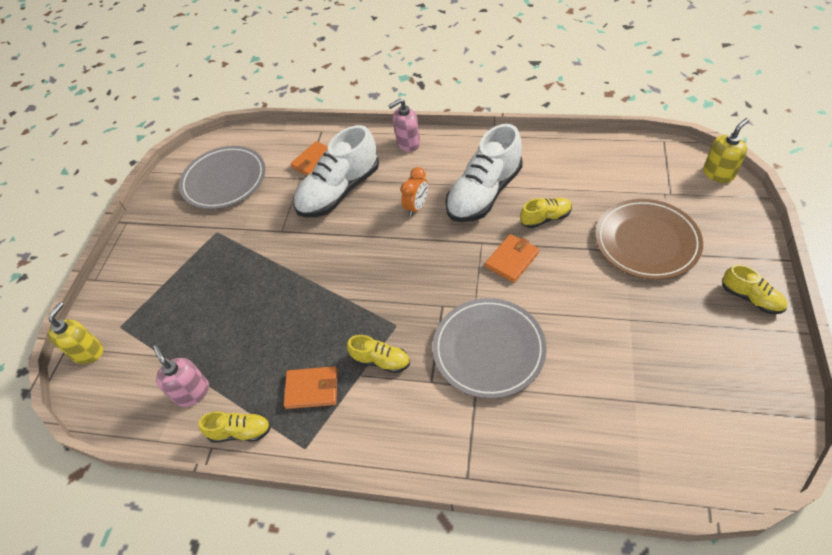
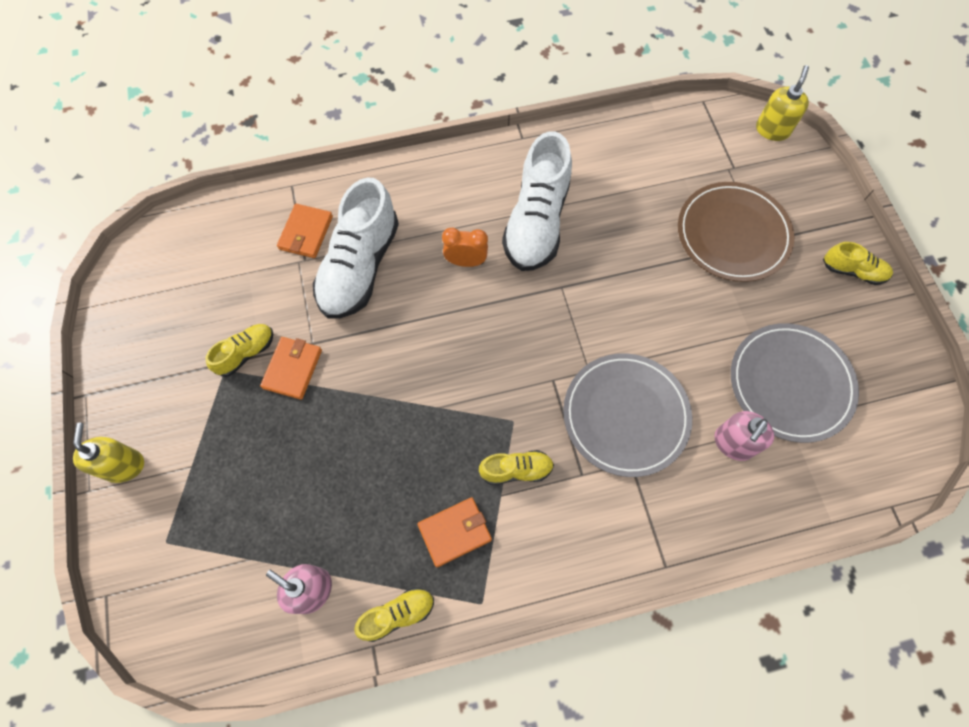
camera: 30 degrees left, 15 degrees up
yellow soap dispenser [48,302,103,364] -> yellow soap dispenser moved to [73,423,144,483]
grey plate [179,146,265,209] -> grey plate moved to [731,323,859,443]
pink soap dispenser [388,99,420,152] -> pink soap dispenser moved to [714,411,774,461]
orange clock [401,167,428,216] -> orange clock turned 90 degrees counterclockwise [442,228,488,267]
orange wallet [485,234,539,283] -> orange wallet moved to [260,337,322,400]
yellow shoe [520,198,572,228] -> yellow shoe moved to [206,324,273,377]

